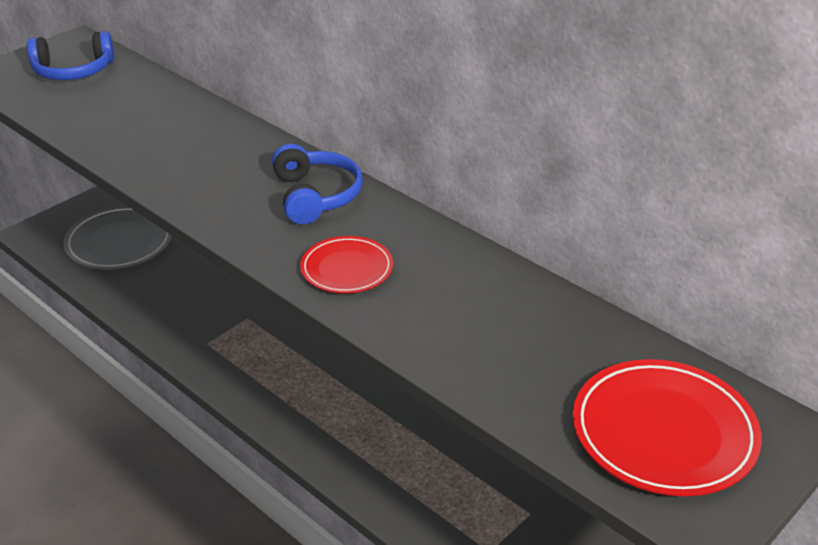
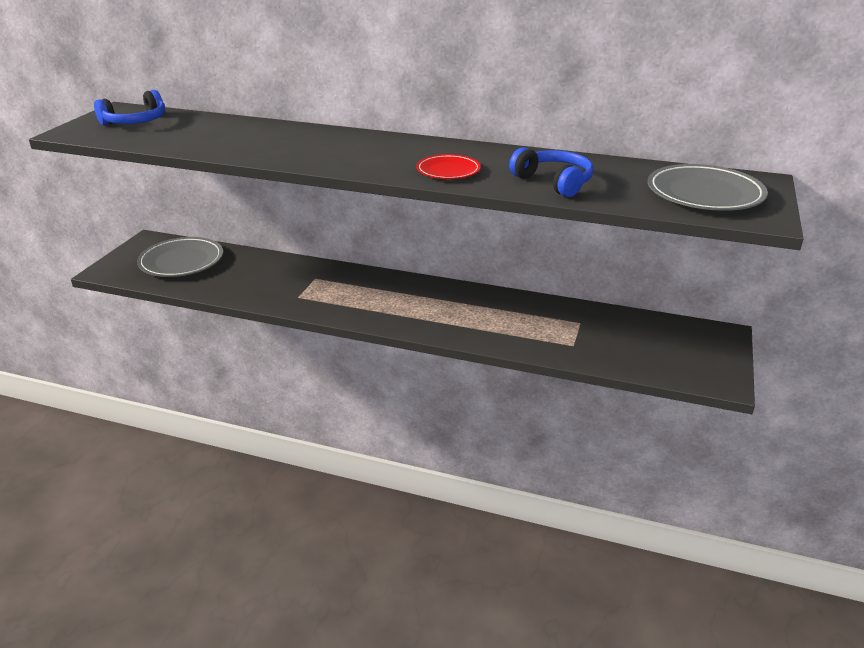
camera: 25 degrees left, 5 degrees down
blue headphones [272,144,363,224] -> blue headphones moved to [509,147,594,197]
red plate [573,359,762,496] -> grey plate [648,164,768,211]

